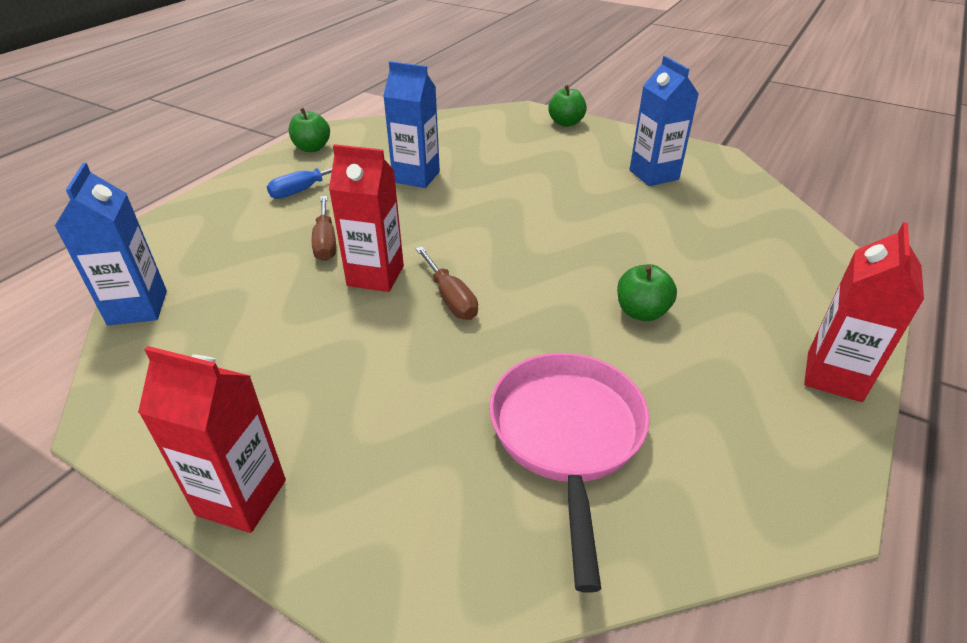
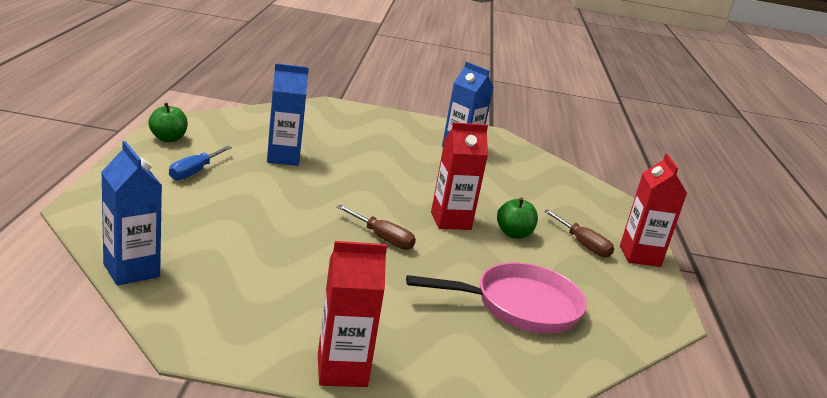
camera: 30 degrees left, 15 degrees down
brown screwdriver [312,196,336,261] -> brown screwdriver moved to [544,209,614,258]
red carton [329,144,404,292] -> red carton moved to [431,122,488,230]
pink pan [489,353,650,593] -> pink pan turned 105 degrees clockwise [406,263,587,334]
green apple [548,85,587,127] -> none

